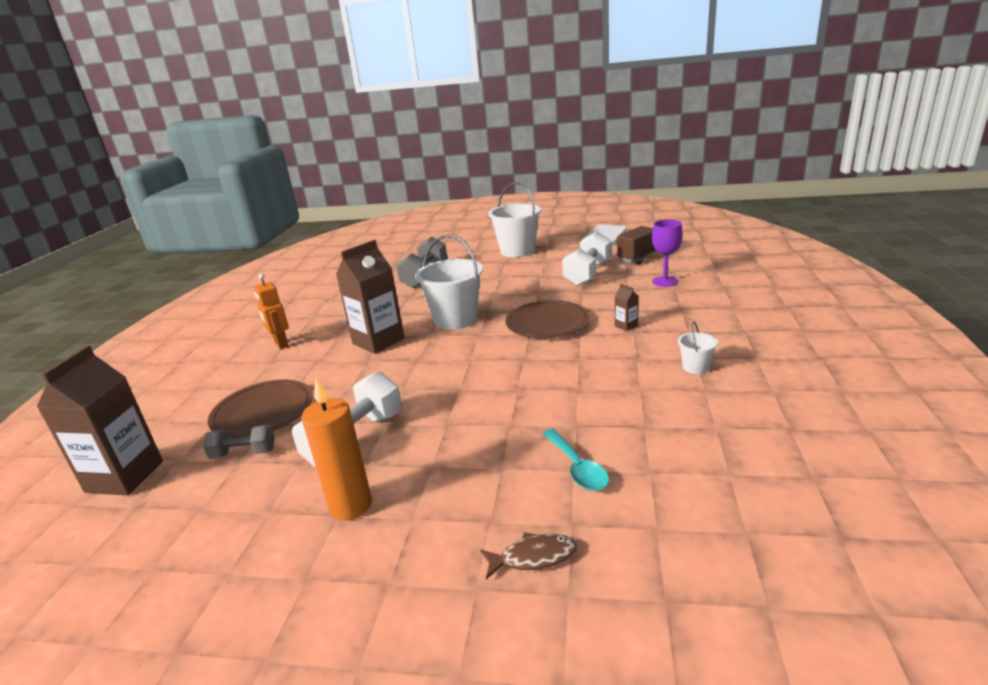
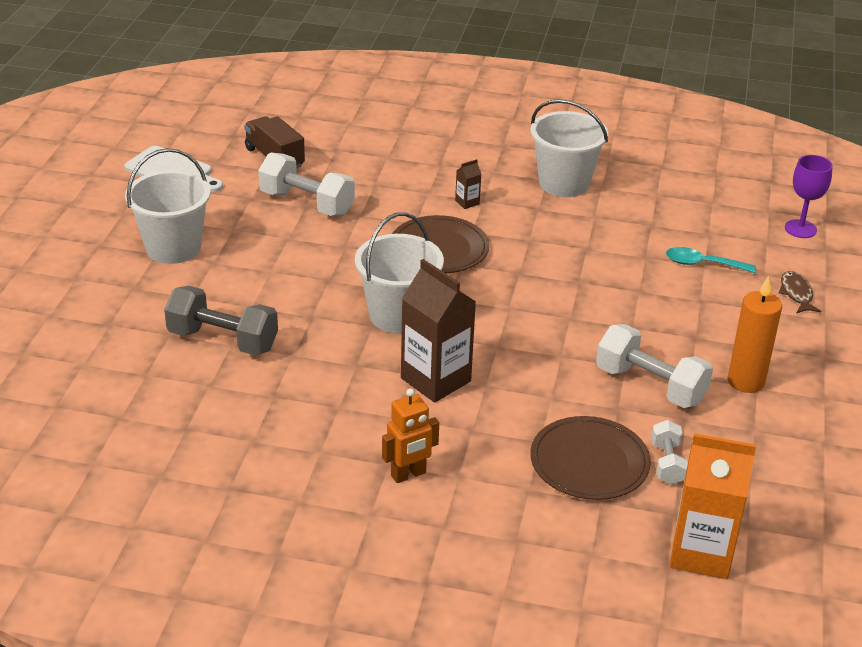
camera: 90 degrees left, 10 degrees up
brown carton [37,345,163,495] -> orange carton [670,433,756,579]
grey dumbbell [203,425,275,459] -> white dumbbell [651,420,688,485]
turquoise spoon [542,429,609,491] -> turquoise spoon turned 150 degrees counterclockwise [666,247,756,273]
purple goblet [652,219,683,287] -> purple goblet moved to [785,155,833,238]
white bucket [678,322,718,374] -> white bucket [530,99,608,197], size x2.18

